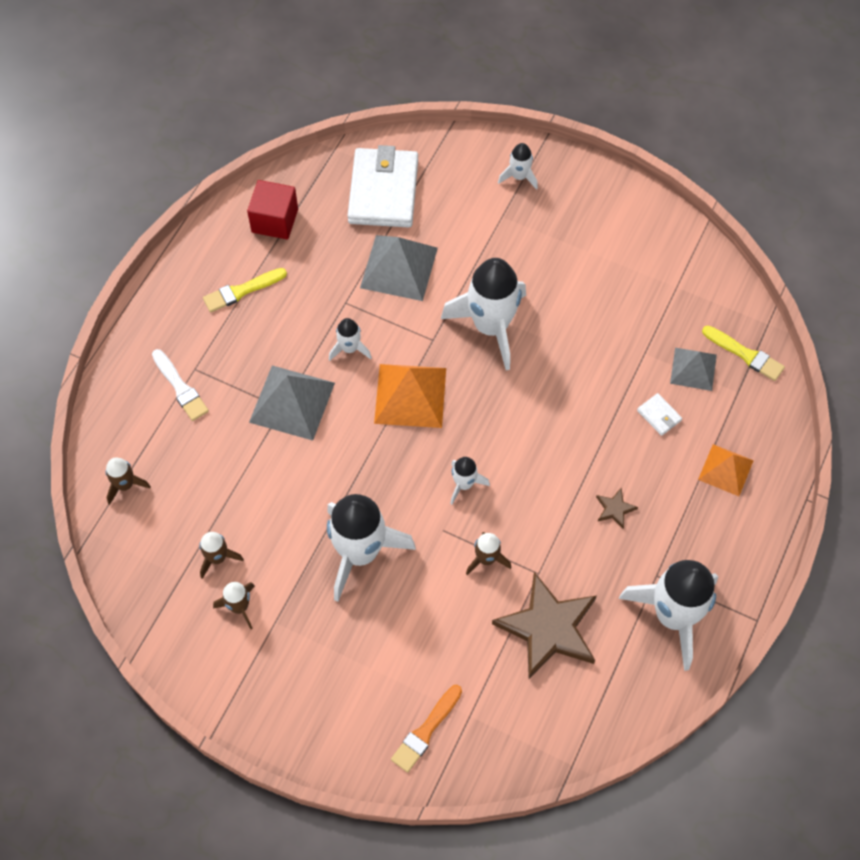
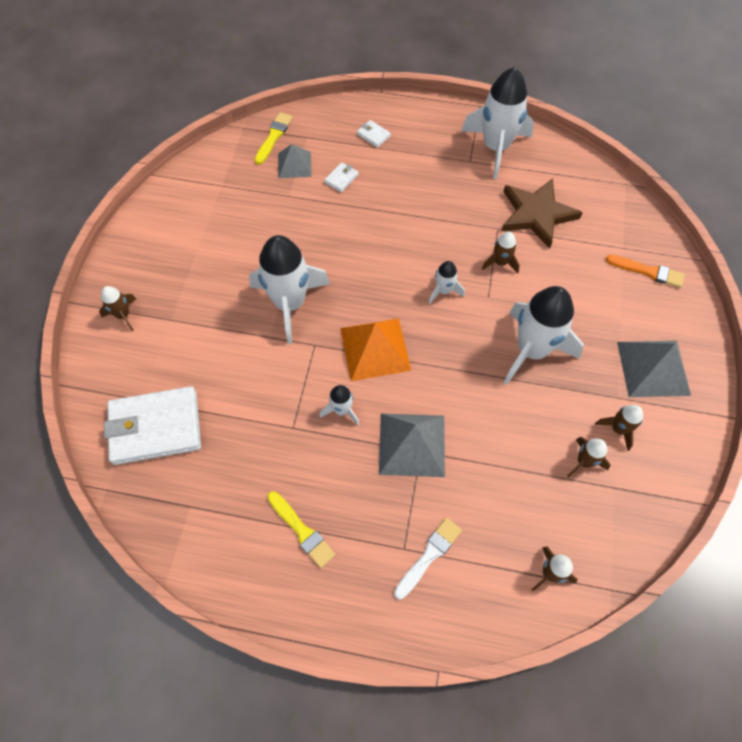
camera: 105 degrees left, 0 degrees up
red cube [247,180,298,240] -> none
grey pyramid [360,235,438,301] -> grey pyramid moved to [617,341,691,397]
white rocket [498,143,538,190] -> brown rocket [99,286,136,331]
brown star [596,488,638,529] -> none
orange pyramid [698,444,754,496] -> white wallet [357,120,391,148]

